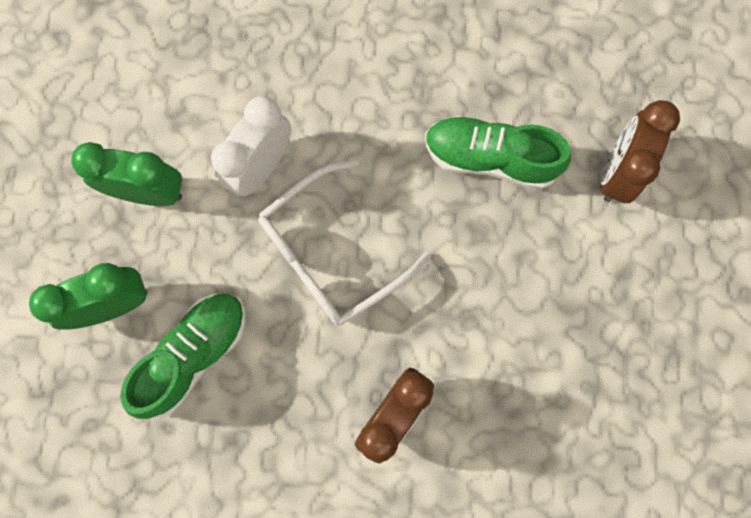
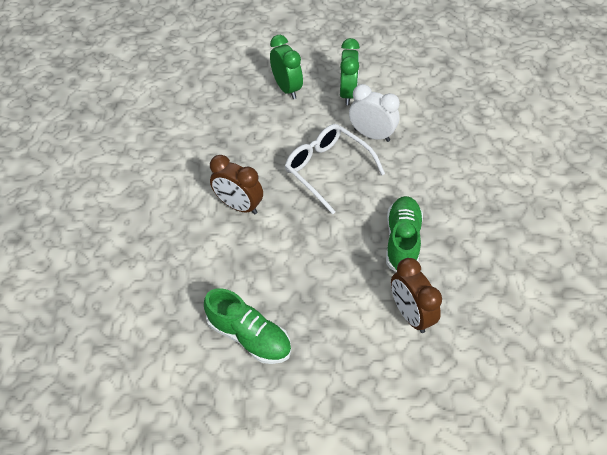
camera: 85 degrees right, 25 degrees down
green shoe [120,294,246,419] -> green shoe moved to [204,288,291,364]
brown clock [600,100,680,203] -> brown clock turned 135 degrees counterclockwise [391,258,442,333]

